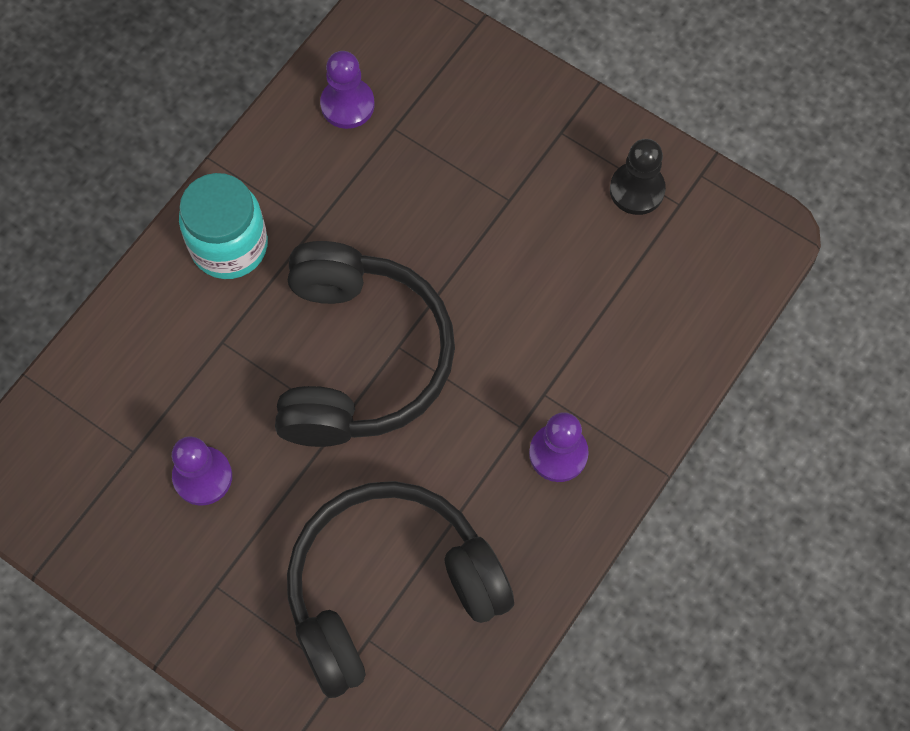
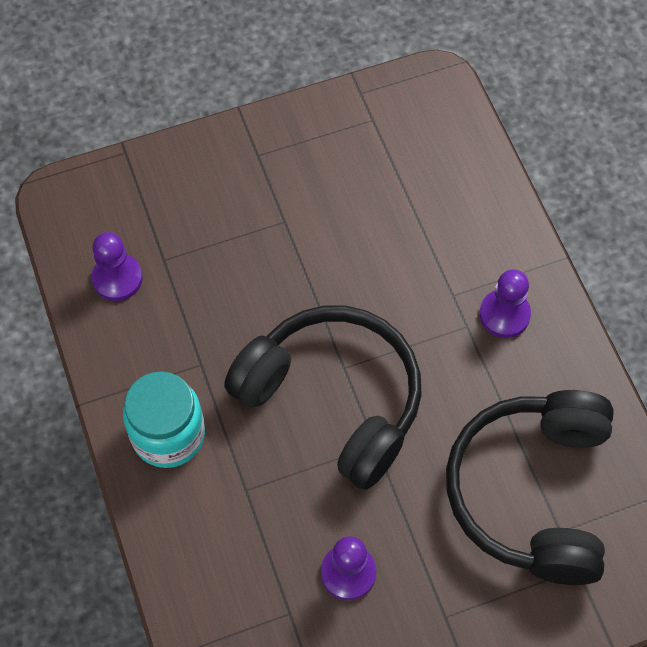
camera: 55 degrees left, 5 degrees down
black pawn [610,139,666,215] -> none

